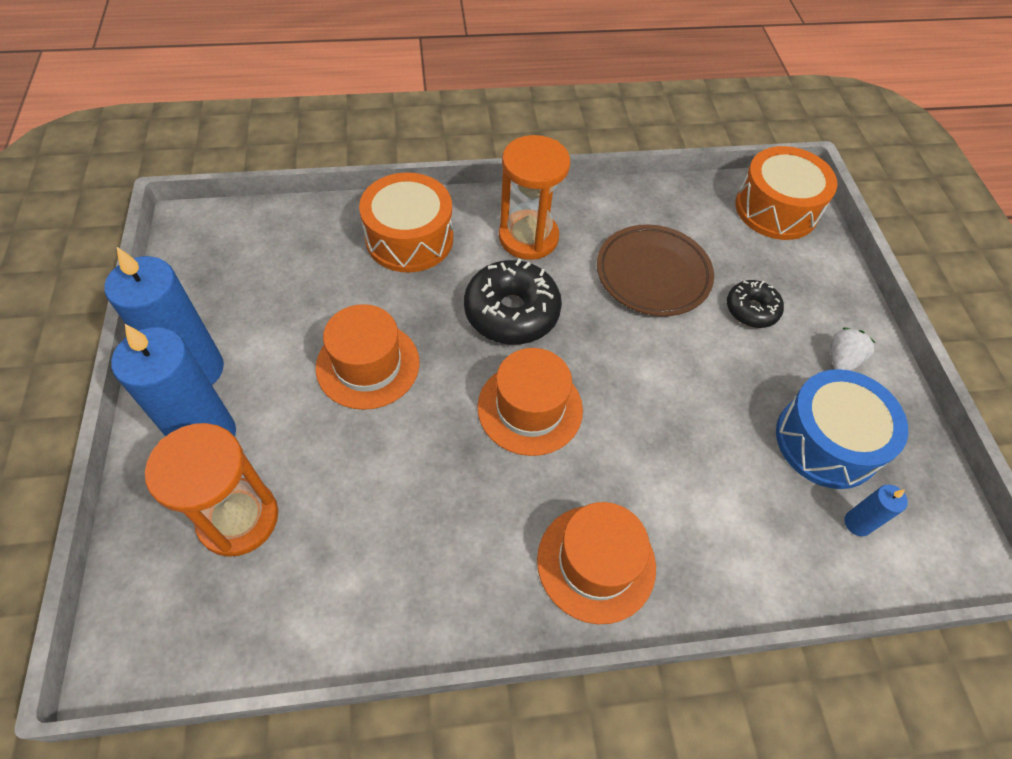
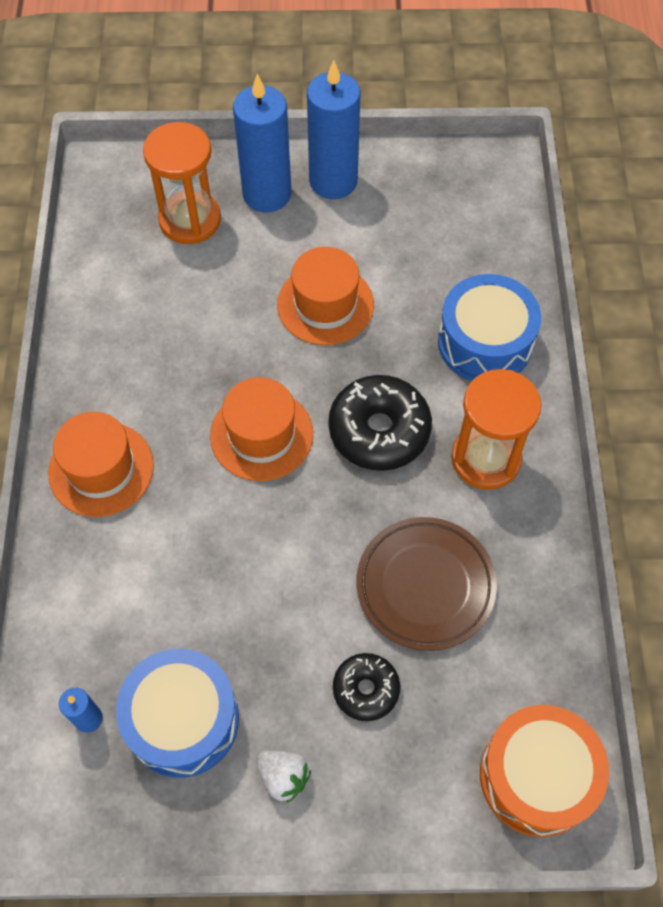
camera: 100 degrees right, 5 degrees up
orange drum [359,172,453,272] -> blue drum [438,274,541,381]

